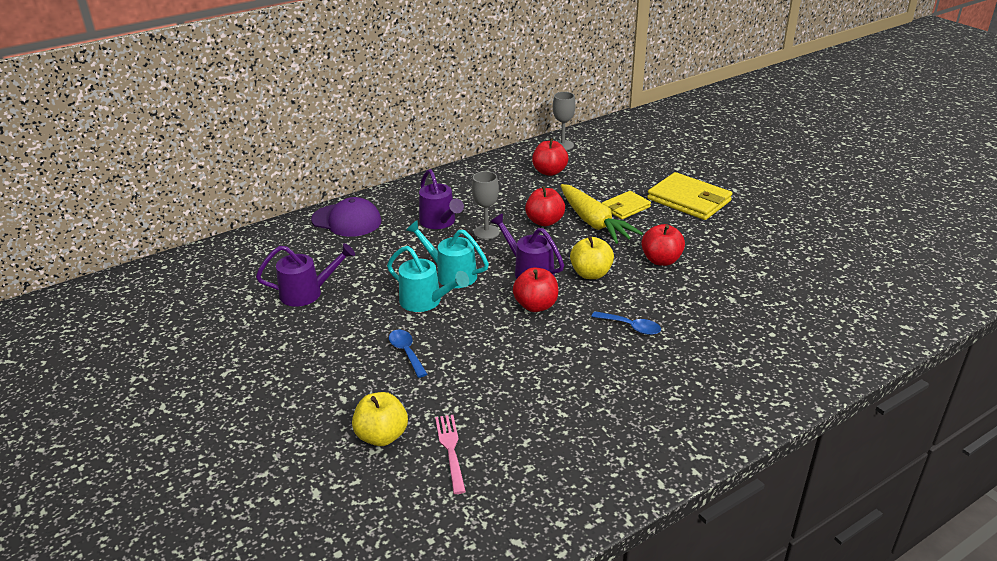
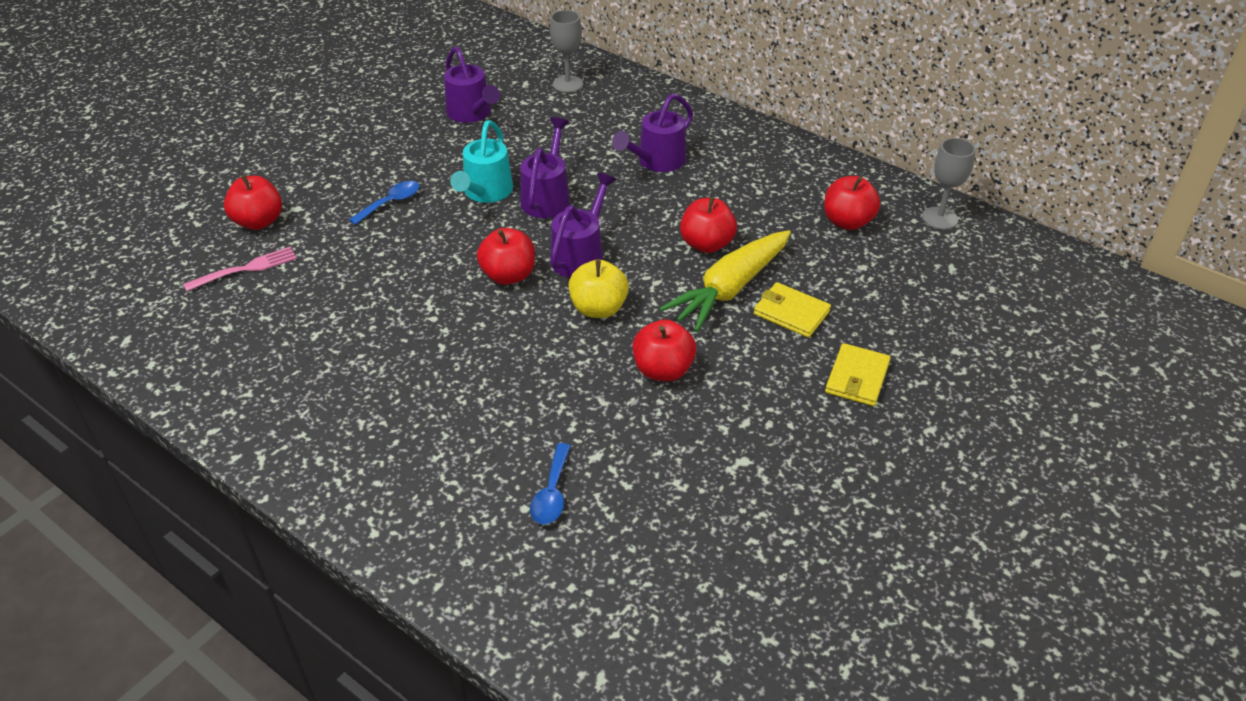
camera: 70 degrees right, 10 degrees up
purple cap [311,197,382,237] -> none
yellow apple [352,392,408,446] -> red apple [224,175,282,230]
turquoise watering can [406,221,489,288] -> purple watering can [520,117,570,218]
grey goblet [472,171,500,239] -> grey goblet moved to [550,10,583,93]
blue spoon [591,311,661,335] -> blue spoon moved to [530,443,571,524]
yellow wallet [647,172,732,220] -> yellow wallet [825,343,891,406], size x0.59

